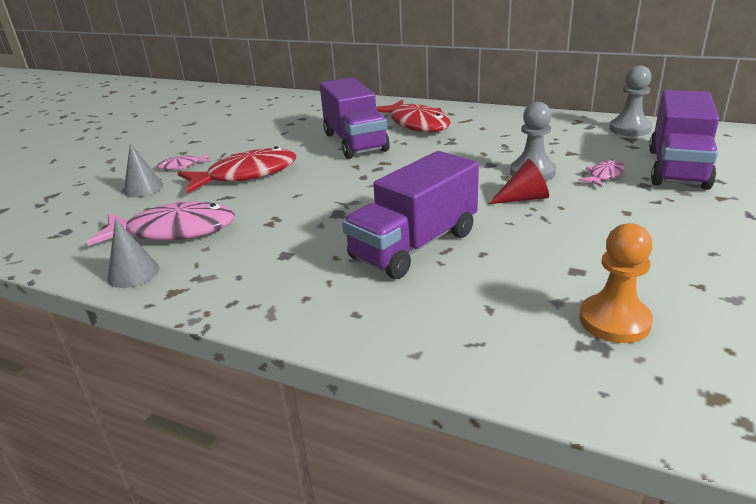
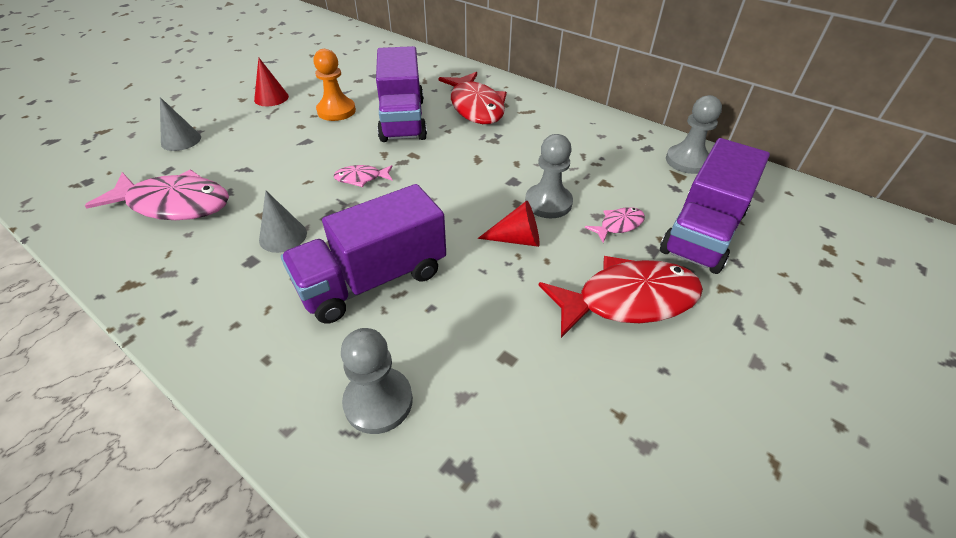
camera: 10 degrees right, 15 degrees up
grey cone [107,219,160,288] -> grey cone moved to [259,191,307,253]
pink fish [157,153,210,170] -> pink fish moved to [333,165,393,187]
red fish [178,146,296,194] -> red fish moved to [539,256,703,338]
orange pawn [579,223,653,343] -> orange pawn moved to [313,49,356,121]
none -> red cone [254,57,289,106]
none -> grey pawn [341,328,413,434]

